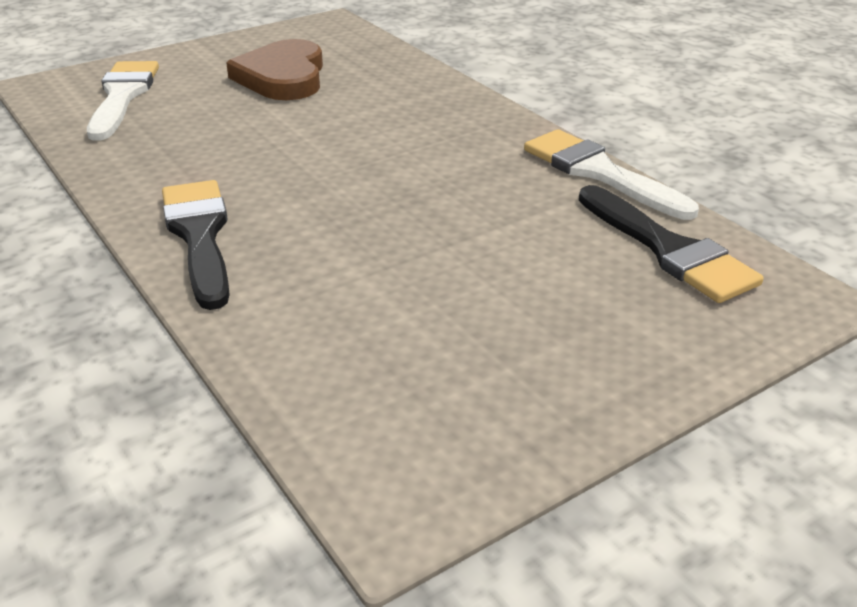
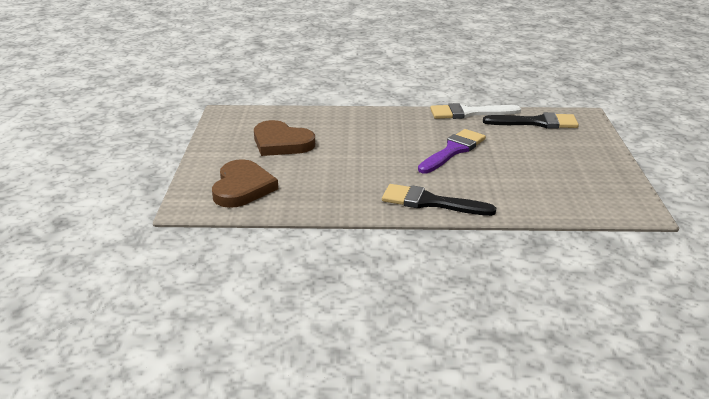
camera: 55 degrees left, 5 degrees down
white brush [87,61,159,141] -> brown heart [212,159,278,208]
none -> purple brush [418,129,486,174]

